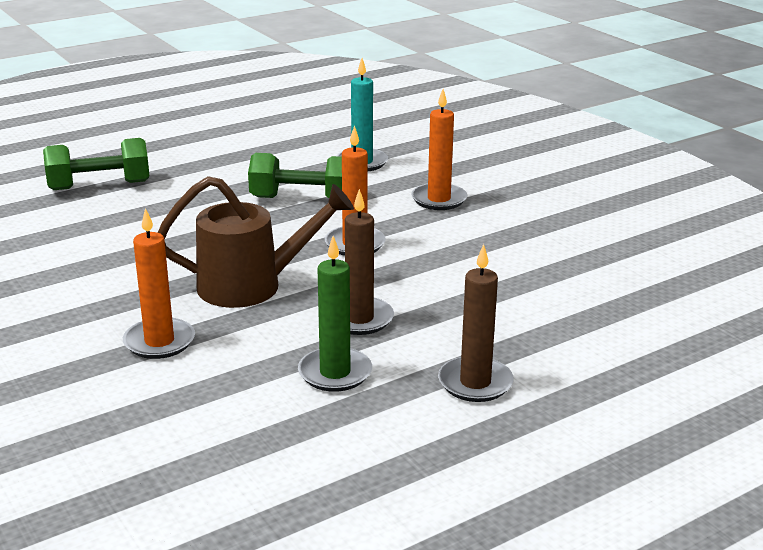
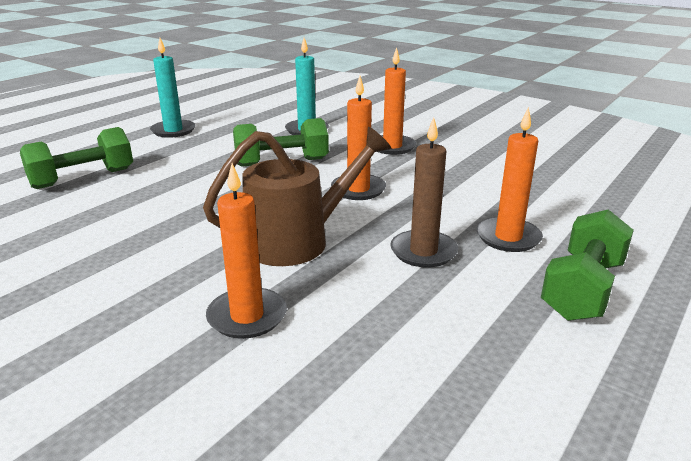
camera: 20 degrees left, 0 degrees up
green candle [298,236,372,392] -> none
brown candle [438,244,514,402] -> green dumbbell [541,209,634,321]
none -> turquoise candle [150,38,195,138]
none -> orange candle [476,107,543,252]

